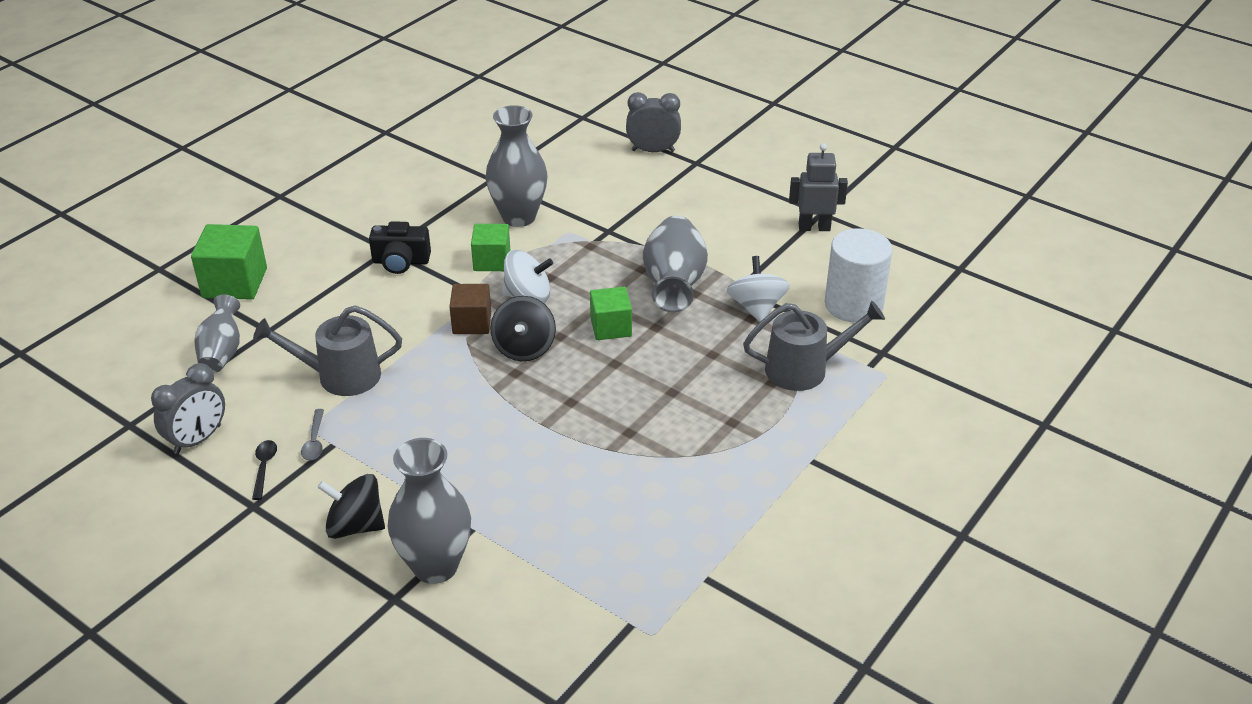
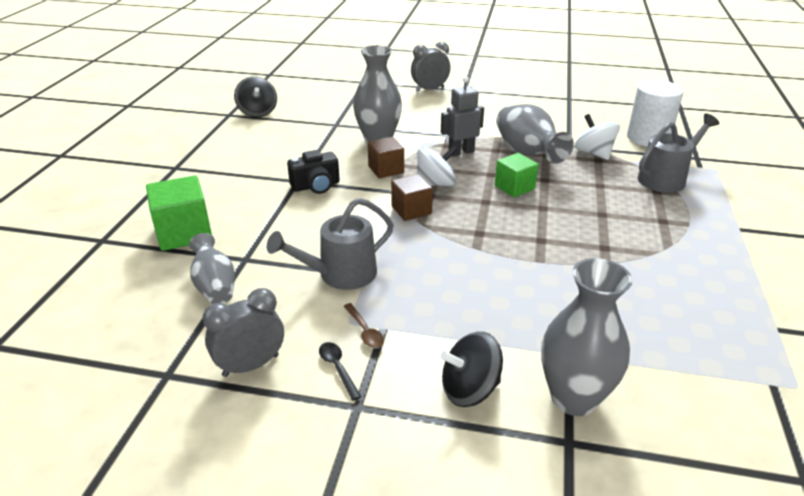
camera: 25 degrees left, 5 degrees down
grey clock [151,363,225,454] -> grey clock turned 135 degrees counterclockwise [202,288,284,377]
grey spoon [301,409,324,460] -> brown spoon [343,303,384,348]
green cube [471,224,511,271] -> brown cube [368,137,404,178]
black spinning top [491,296,556,361] -> black spinning top moved to [234,76,277,117]
grey robot [789,143,848,231] -> grey robot moved to [441,76,484,156]

